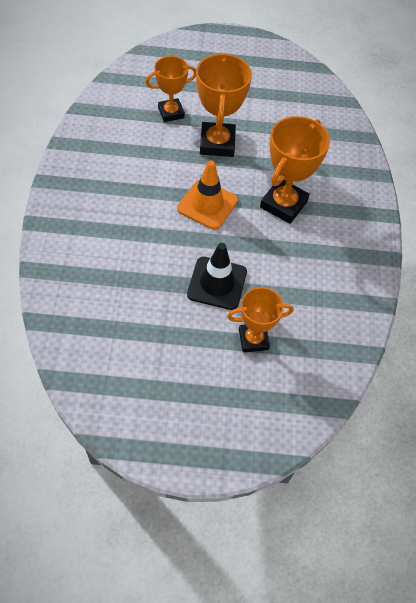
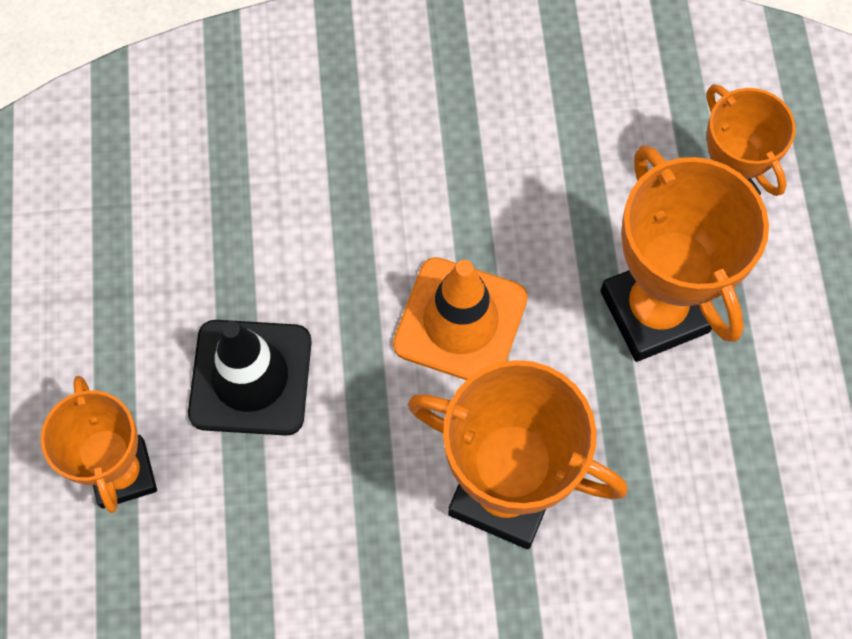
camera: 85 degrees right, 10 degrees up
orange trophy [196,53,252,157] -> orange trophy turned 75 degrees clockwise [600,145,769,362]

